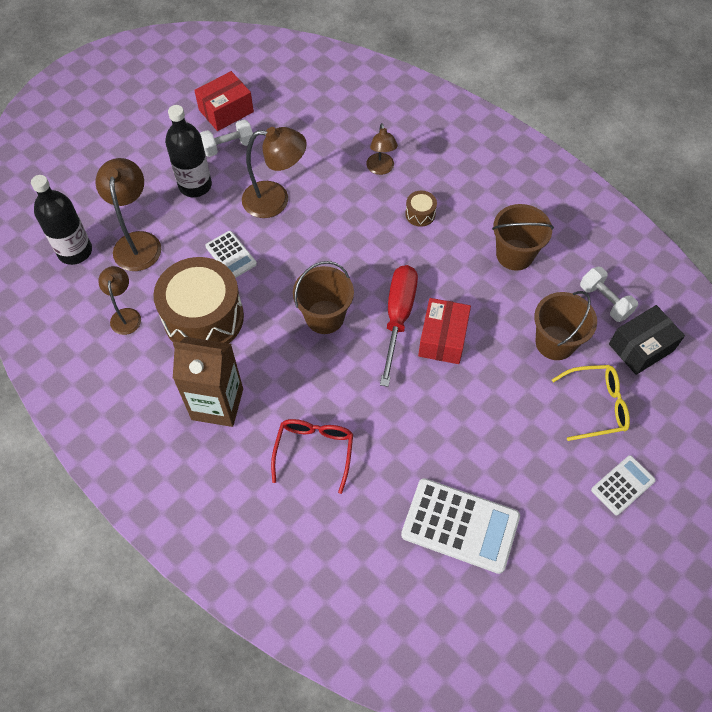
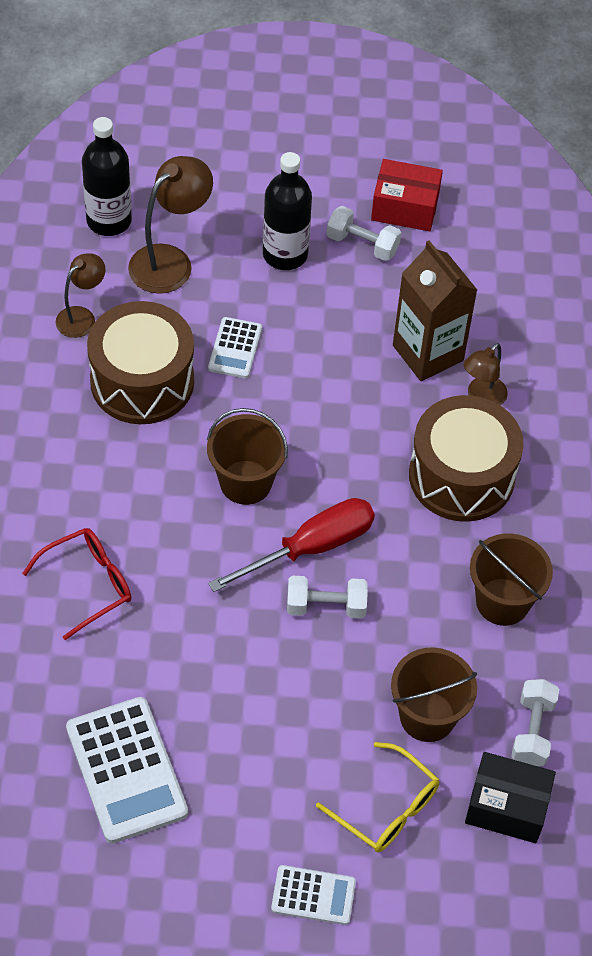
camera: 45 degrees right, 5 degrees down
brown carton [173,337,243,427] -> brown carton moved to [393,241,477,381]
brown lamp [242,127,307,218] -> none
brown drum [405,191,437,227] -> brown drum [409,395,524,522], size x2.47
red box [418,298,471,364] -> white dumbbell [287,576,368,619]

